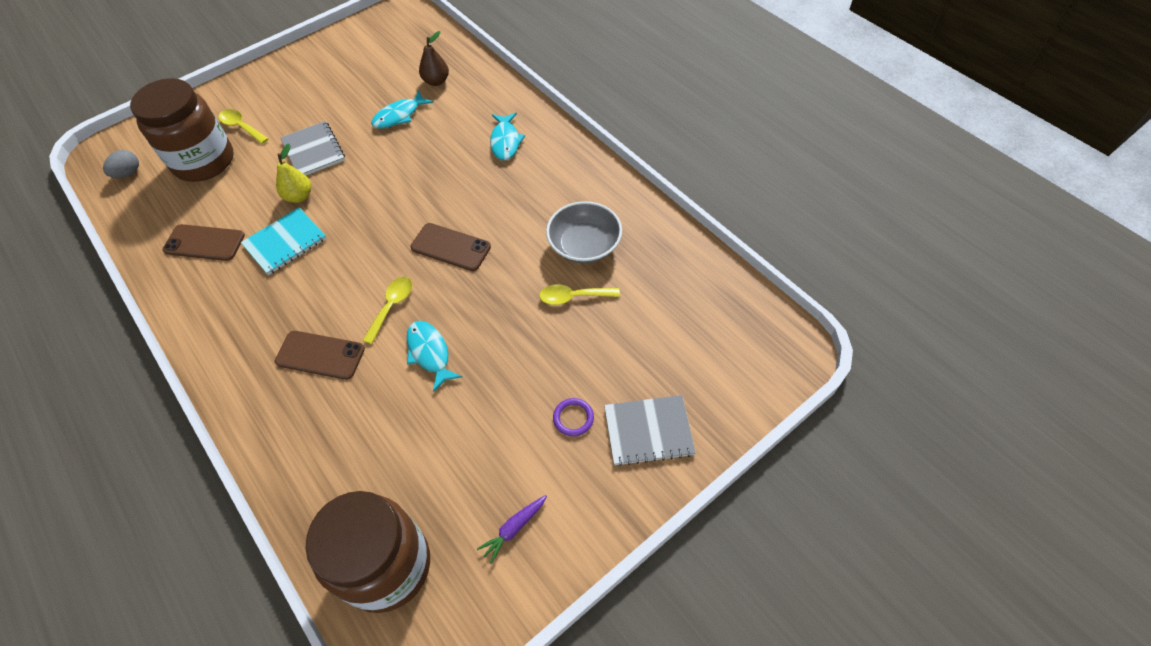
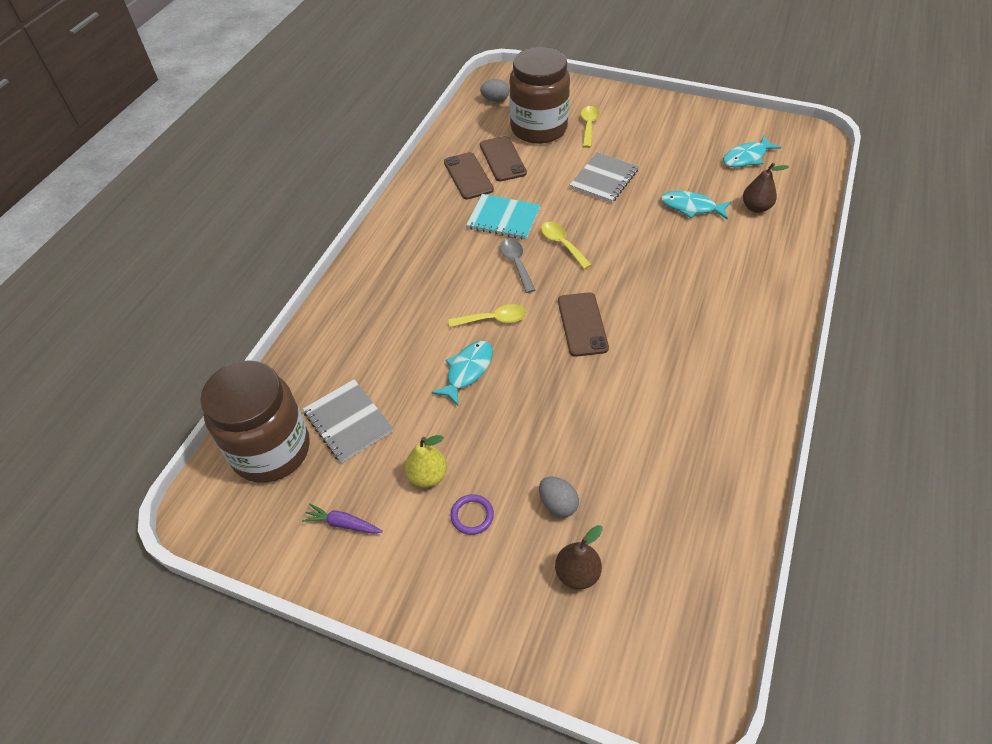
camera: 60 degrees right, 5 degrees down
brown phone [275,331,365,380] -> brown phone moved to [480,136,527,181]
yellow pear [276,144,311,203] -> yellow pear moved to [405,435,447,488]
turquoise fish [490,113,525,161] -> turquoise fish moved to [723,135,781,167]
yellow spoon [539,284,620,305] -> yellow spoon moved to [541,222,592,269]
grey bowl [546,201,622,263] -> none
grey notebook [604,395,696,466] -> grey notebook moved to [303,379,393,463]
none -> grey spoon [500,238,535,293]
none -> grey egg [539,477,579,517]
none -> brown pear [555,525,603,590]

